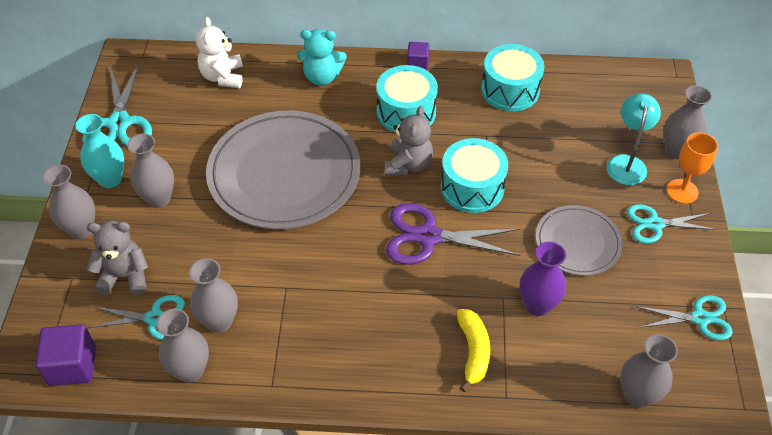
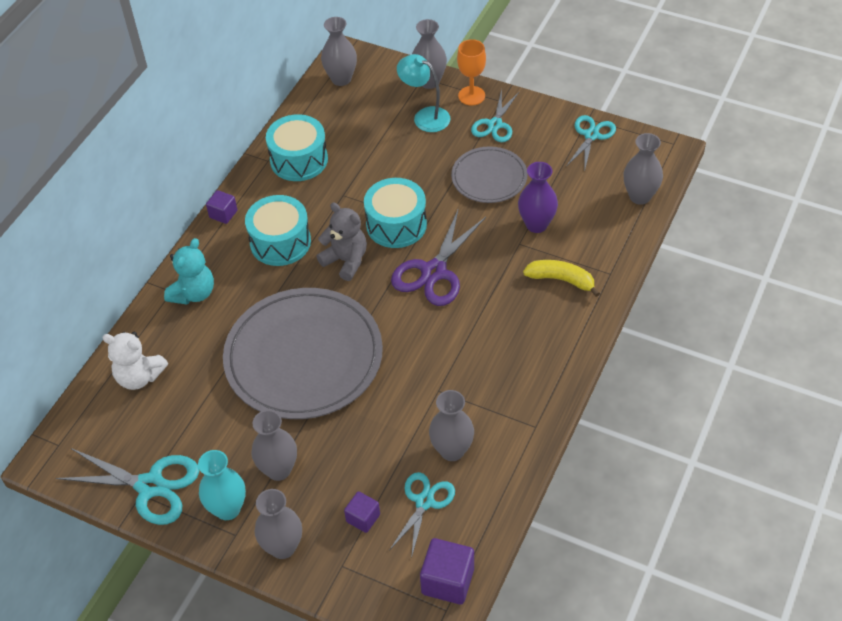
camera: 65 degrees left, 0 degrees up
grey teddy bear [87,220,148,296] -> purple cube [344,491,380,533]
grey vase [157,309,209,383] -> grey vase moved to [321,17,357,86]

